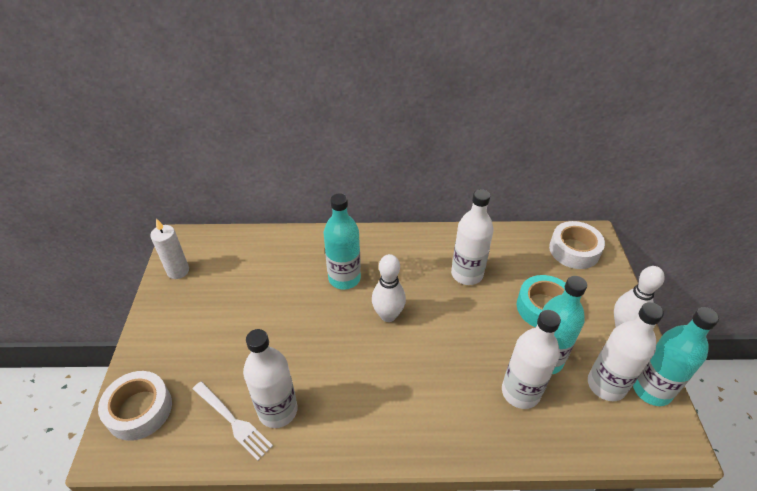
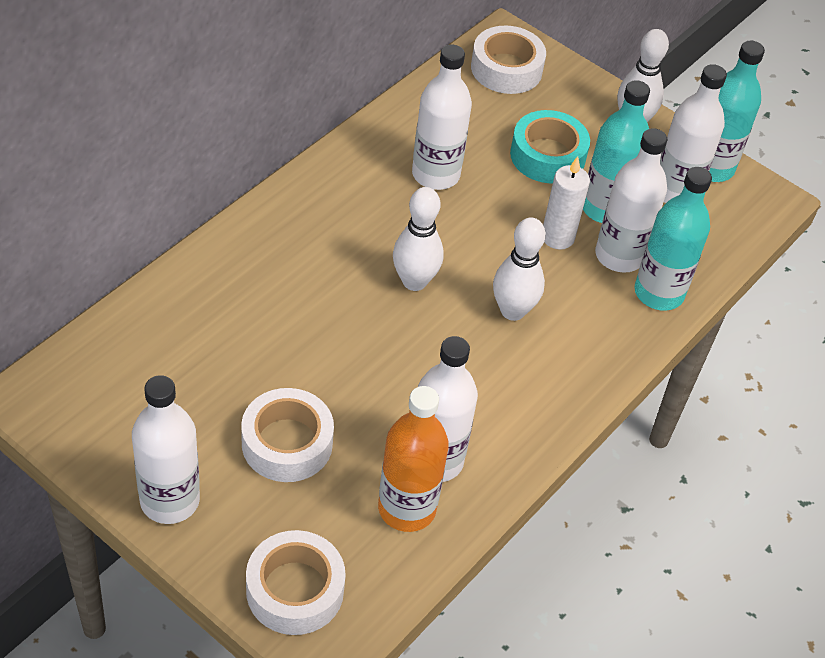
camera: 55 degrees left, 5 degrees up
white candle [150,218,189,279] -> white candle moved to [543,156,590,250]
white fork [193,381,273,461] -> orange bottle [378,386,449,532]
turquoise bottle [324,193,361,290] -> turquoise bottle moved to [634,167,712,311]
none -> white bottle [132,375,200,524]
none -> white tape [241,388,334,482]
none -> white bowling pin [493,217,546,321]

